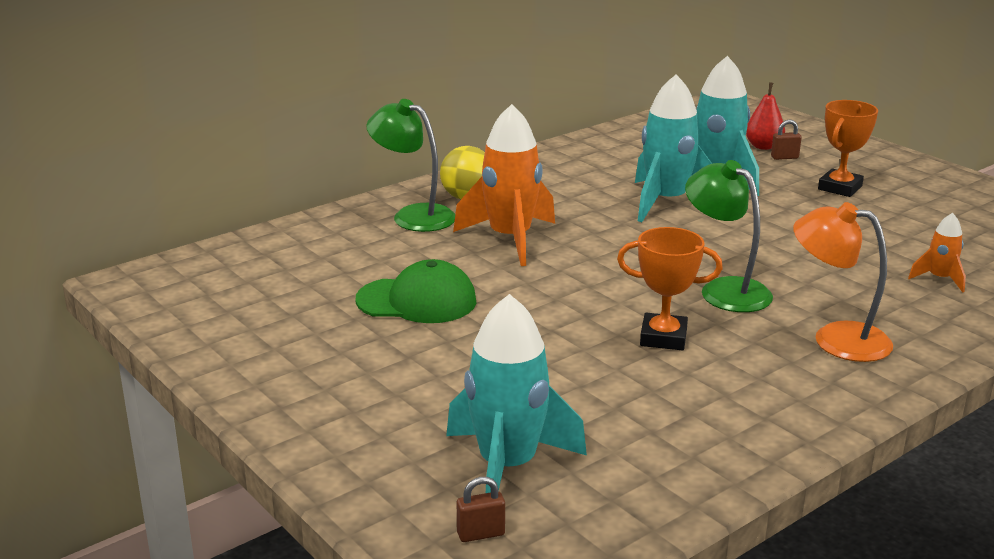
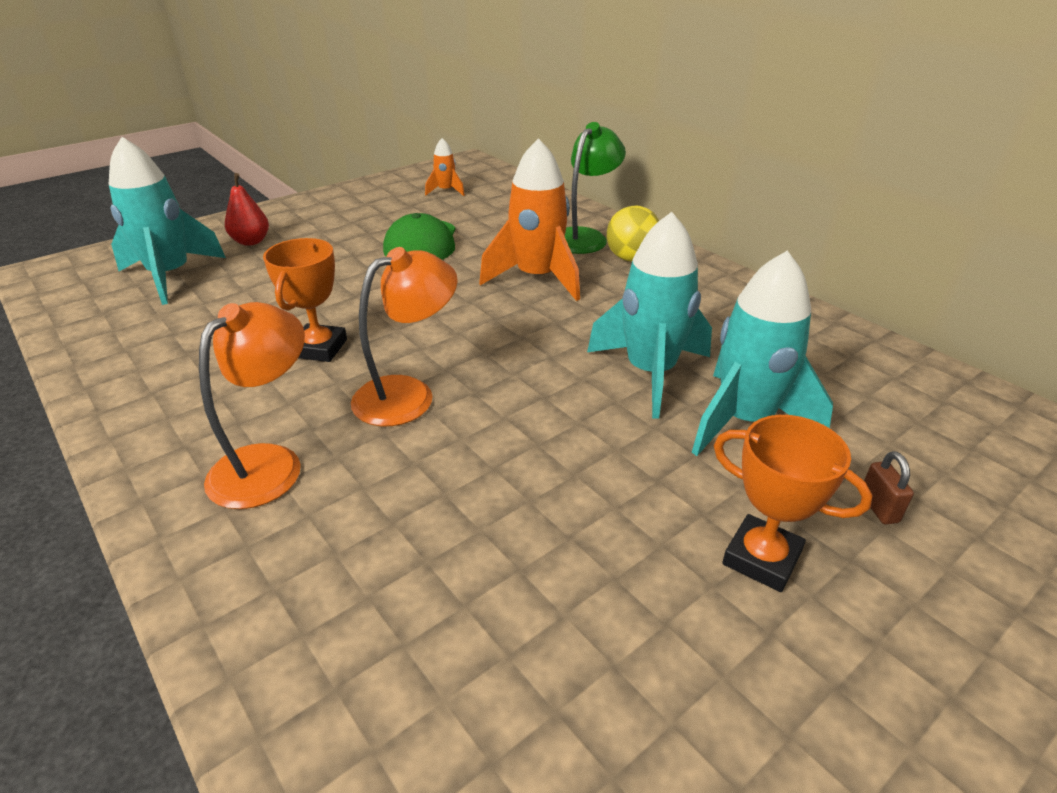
camera: 90 degrees right, 10 degrees up
brown padlock [457,477,505,542] -> none
green lamp [685,160,773,312] -> orange lamp [351,247,458,426]
red pear [746,82,785,150] -> red pear moved to [225,173,269,246]
orange rocket [908,213,966,292] -> orange rocket moved to [425,138,465,196]

